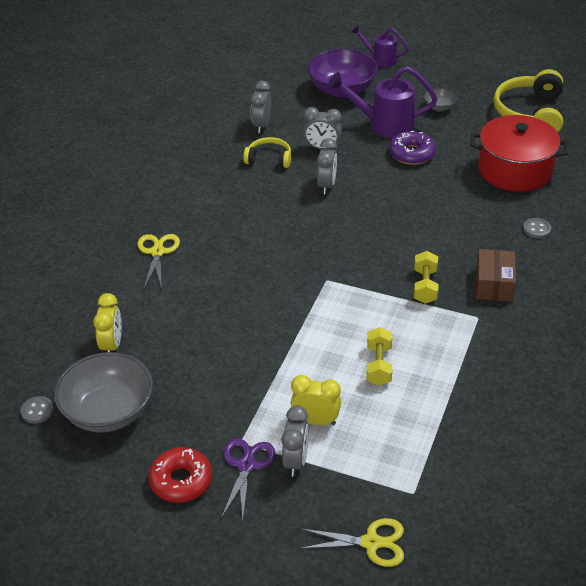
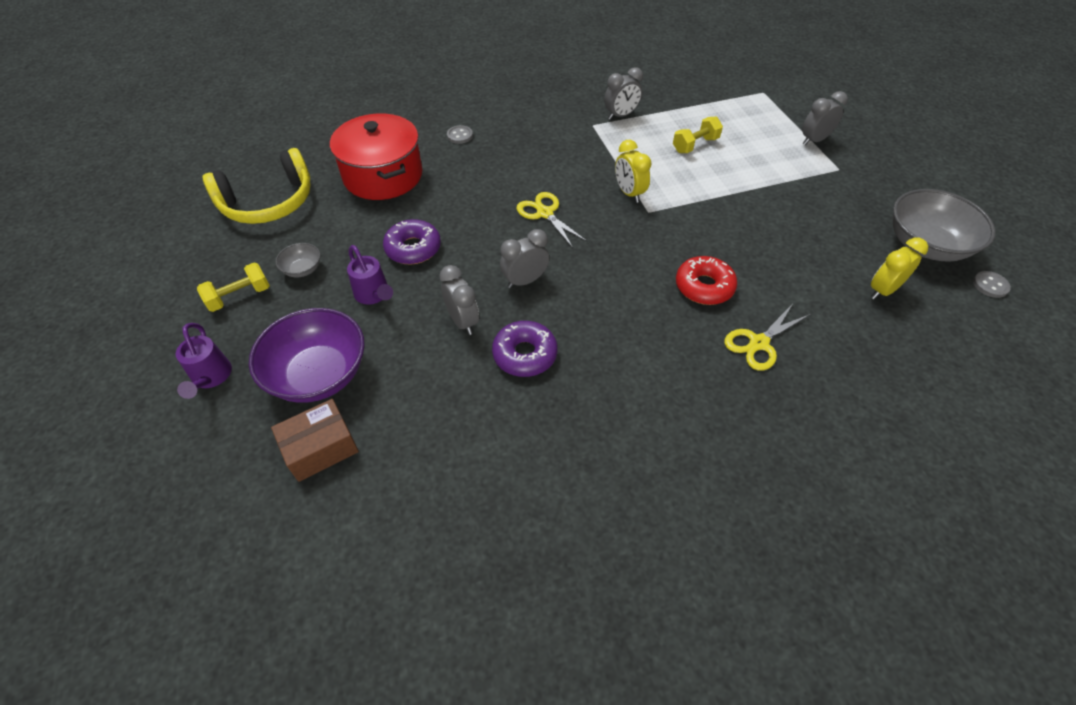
camera: 130 degrees left, 10 degrees up
red donut [149,447,212,503] -> red donut moved to [676,256,737,305]
purple scissors [221,438,275,521] -> none
yellow headphones [243,137,291,168] -> purple donut [492,321,558,377]
grey clock [250,81,271,133] -> grey clock moved to [604,67,643,120]
yellow clock [291,375,341,425] -> yellow clock moved to [615,140,652,203]
yellow scissors [299,518,404,567] -> yellow scissors moved to [516,192,588,248]
purple watering can [327,66,437,138] -> purple watering can [347,245,393,305], size x0.61
yellow dumbbell [414,251,438,304] -> yellow dumbbell moved to [197,262,270,312]
brown box [476,249,516,302] -> brown box moved to [271,399,359,482]

